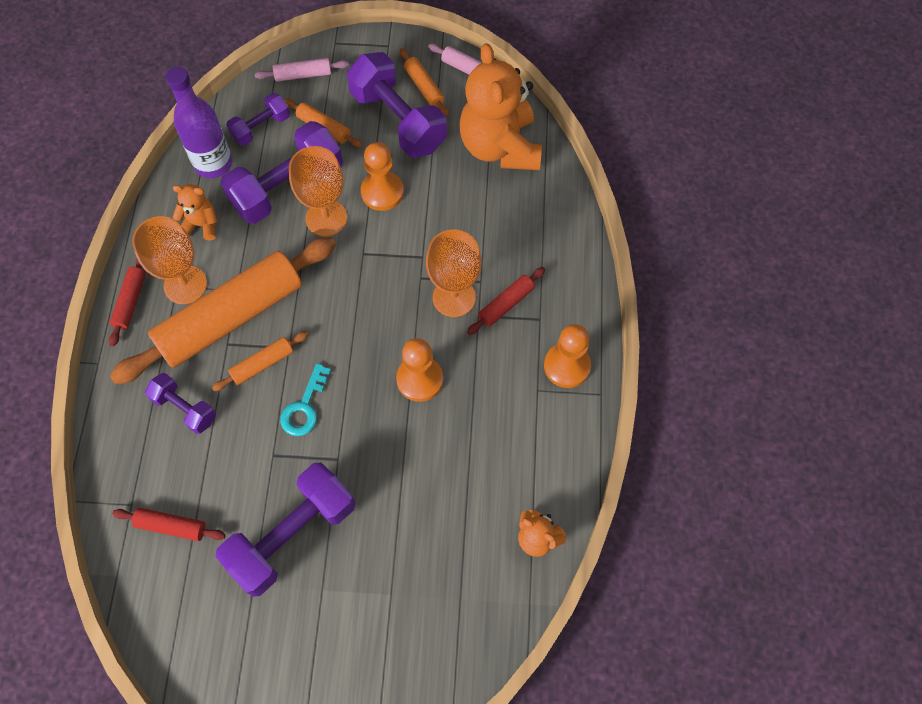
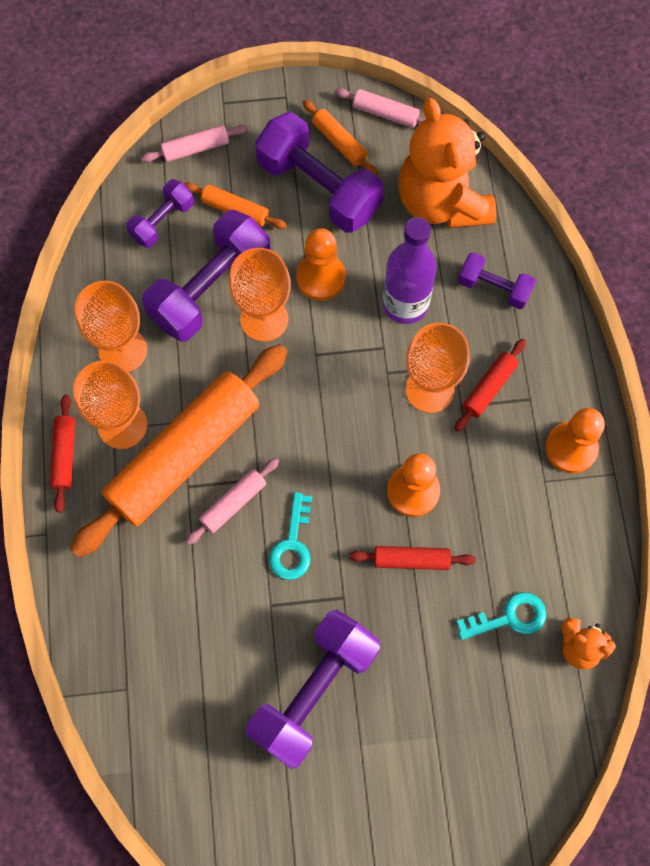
camera: 10 degrees left, 5 degrees up
red rolling pin [112,508,226,541] -> red rolling pin moved to [349,546,476,570]
purple dumbbell [145,373,216,434] -> purple dumbbell moved to [458,252,536,309]
purple bottle [166,67,232,178] -> purple bottle moved to [383,217,437,324]
orange teddy bear [172,184,217,240] -> orange goblet [75,281,147,372]
orange rolling pin [212,331,309,391] -> pink rolling pin [185,458,279,545]
none -> turquoise key [457,592,547,640]

